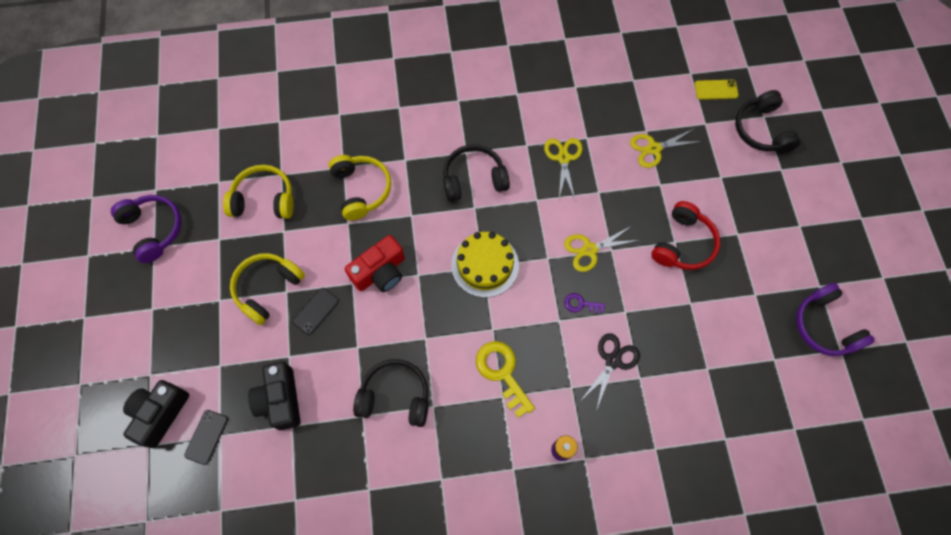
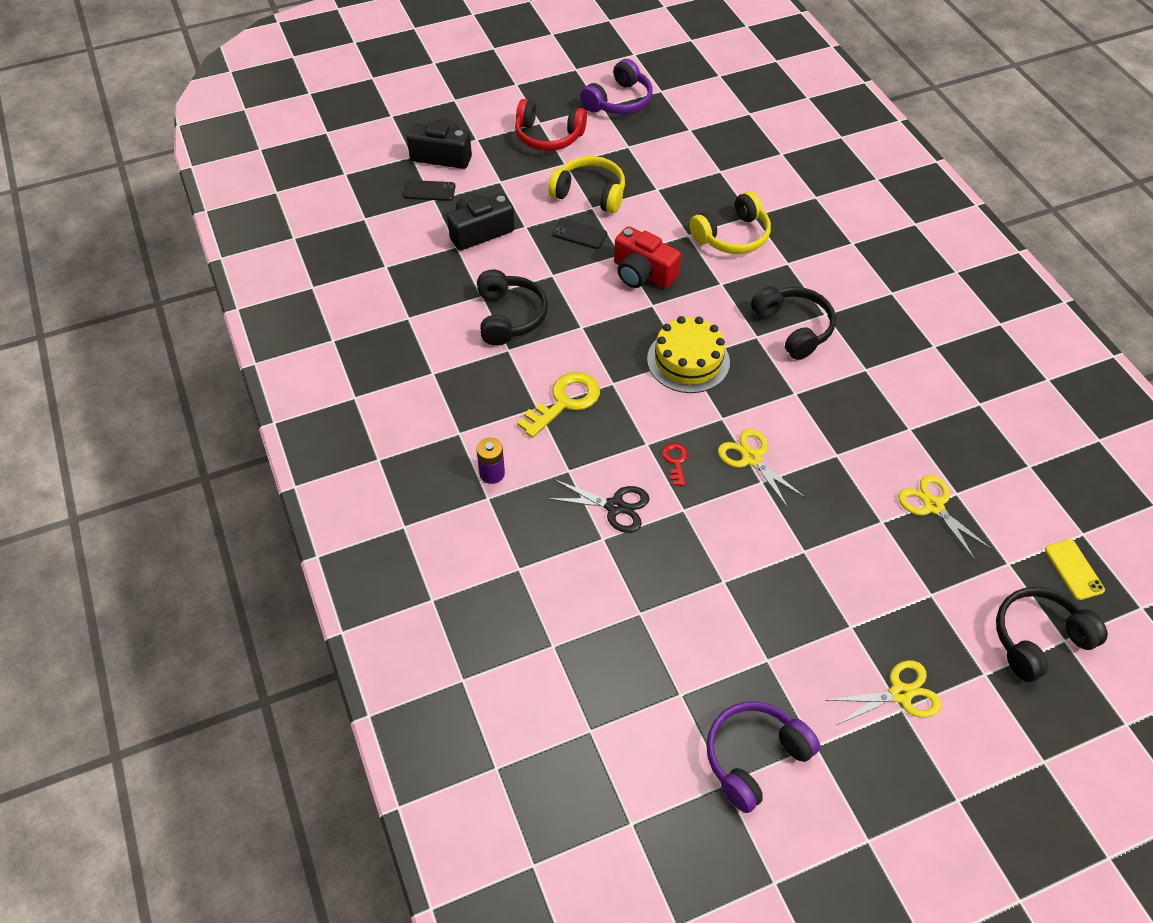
camera: 75 degrees right, 15 degrees down
yellow headphones [223,165,294,219] -> none
yellow scissors [544,138,583,199] -> yellow scissors moved to [825,660,942,726]
purple key [564,293,605,313] -> red key [662,443,688,486]
red headphones [651,201,720,270] -> red headphones moved to [515,99,587,151]

